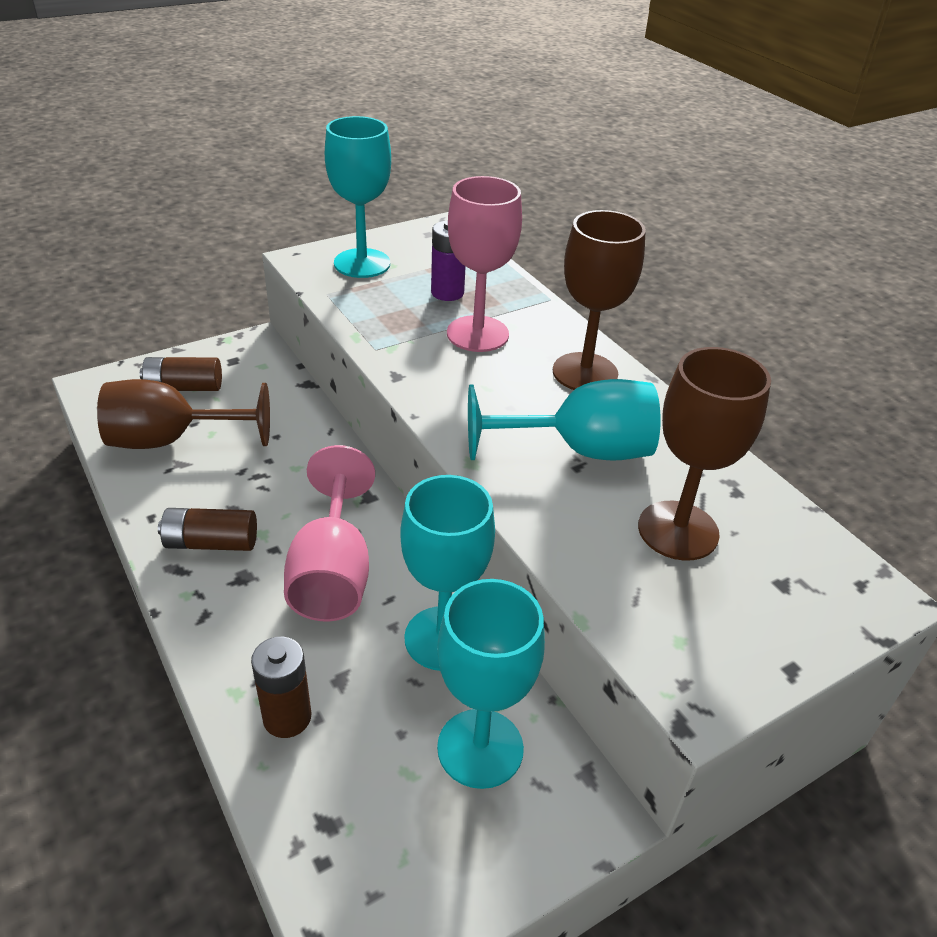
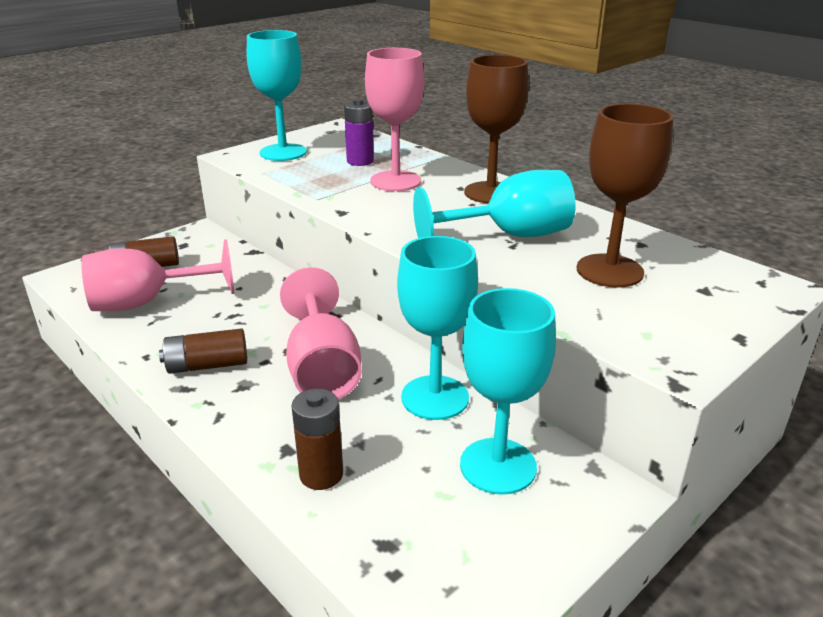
camera: 10 degrees left, 10 degrees down
brown goblet [97,379,270,449] -> pink goblet [81,239,234,311]

